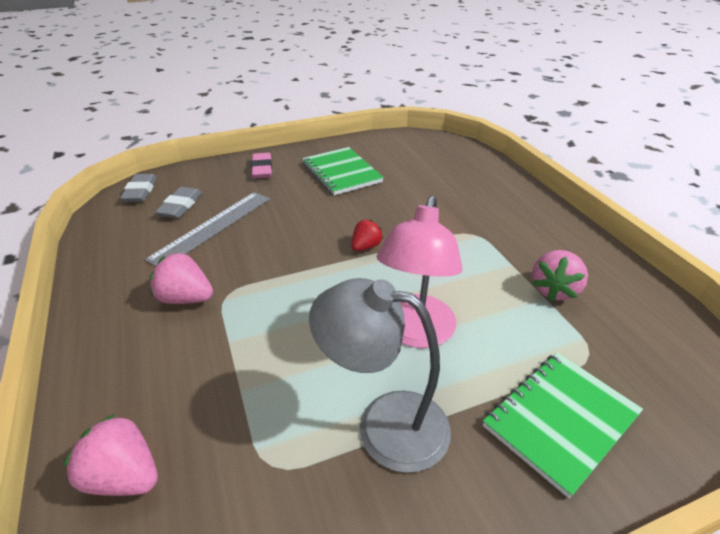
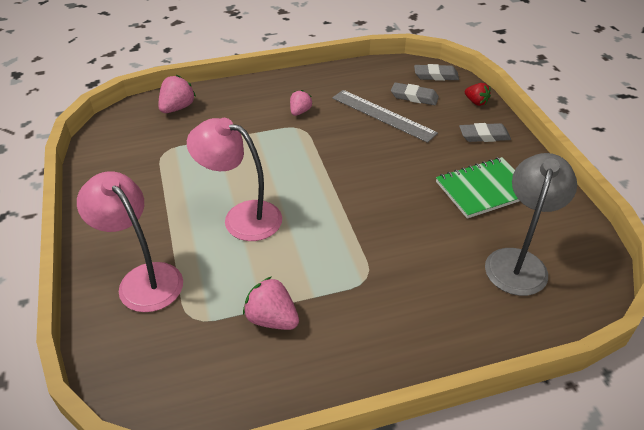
camera: 95 degrees right, 5 degrees up
pink strawberry [149,252,213,304] -> pink strawberry [290,90,313,116], size x0.66
pink eraser [251,153,272,179] -> grey eraser [459,123,511,142]
grey lamp [309,278,451,473] -> grey lamp moved to [485,153,577,296]
red strawberry [351,219,383,251] -> red strawberry moved to [465,83,491,106]
green notebook [483,352,643,498] -> pink lamp [77,171,183,312]

